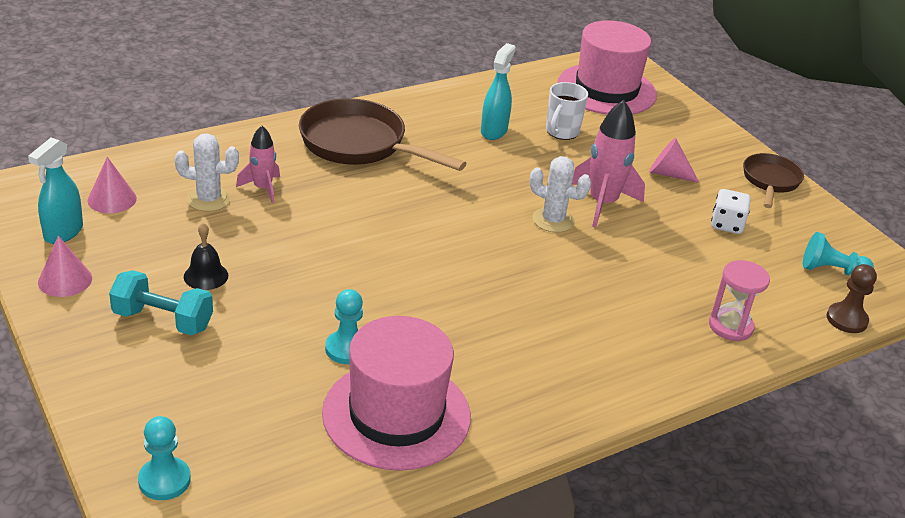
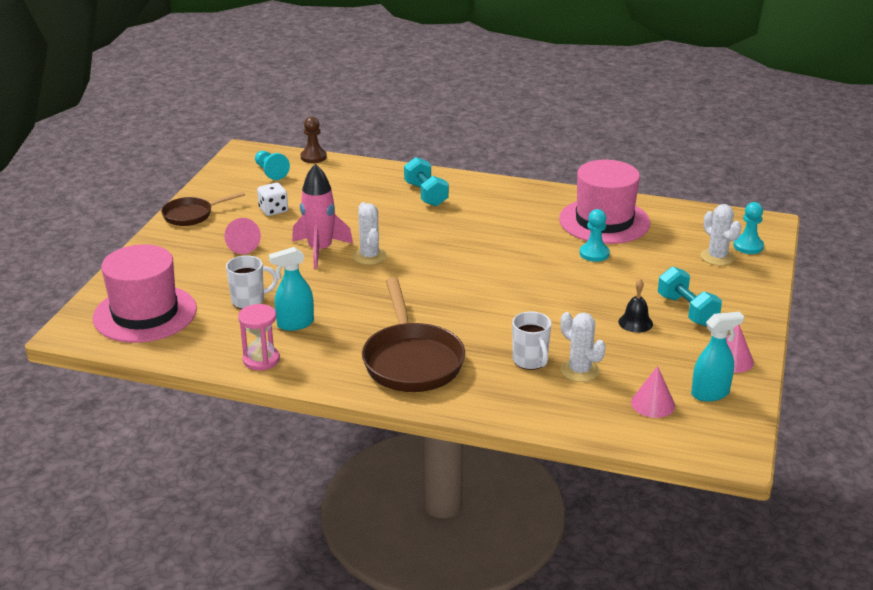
camera: 130 degrees left, 5 degrees down
pink rocket [236,125,280,203] -> white mug [512,311,552,370]
pink hourglass [709,260,770,341] -> pink hourglass moved to [238,304,280,371]
none -> turquoise dumbbell [404,157,449,207]
none -> white cactus [701,204,742,266]

